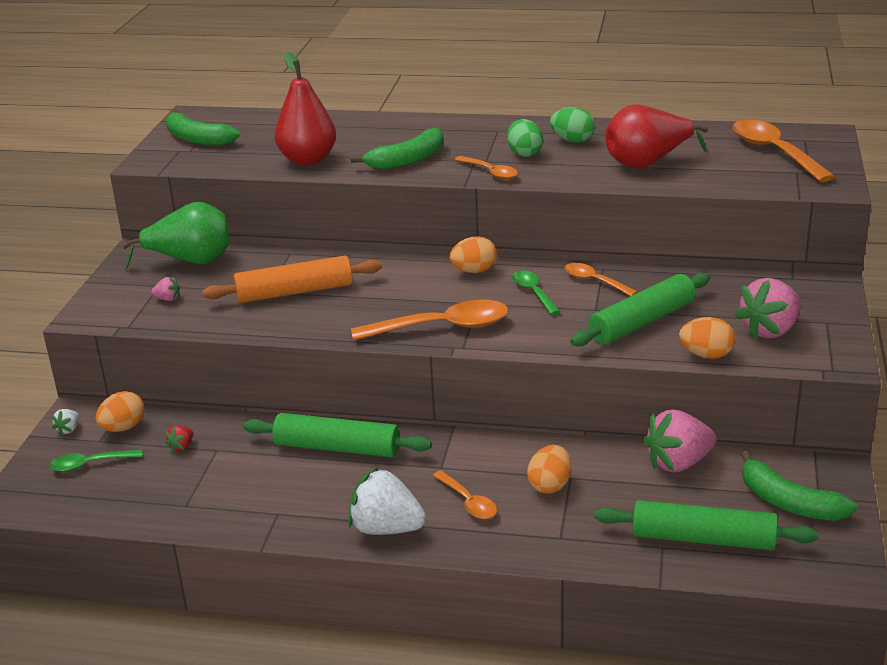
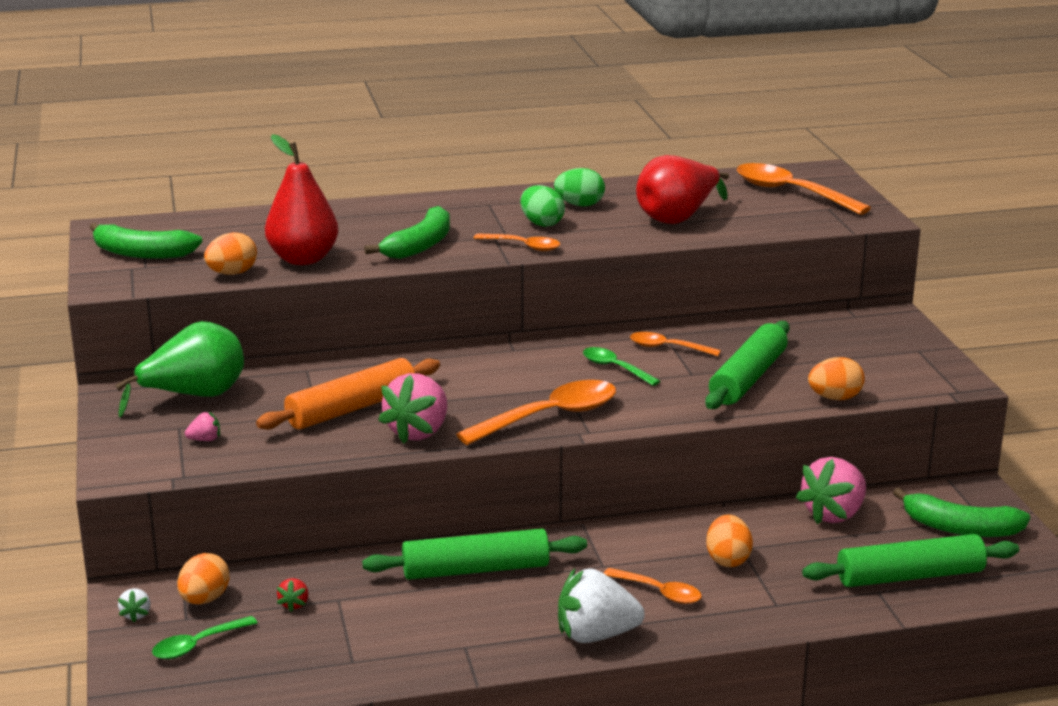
camera: 25 degrees left, 5 degrees down
orange egg [449,236,497,273] -> orange egg moved to [204,232,257,275]
pink strawberry [735,278,801,339] -> pink strawberry moved to [378,373,447,444]

